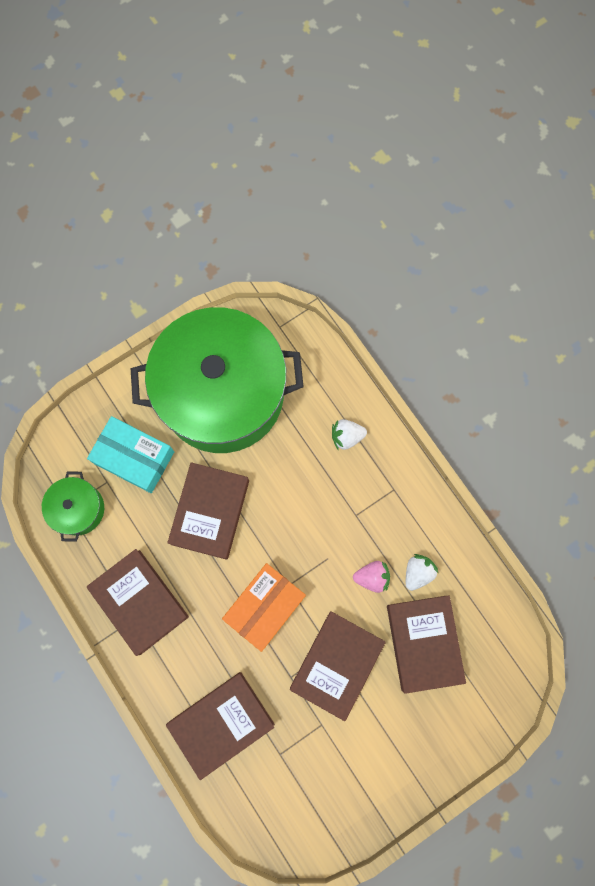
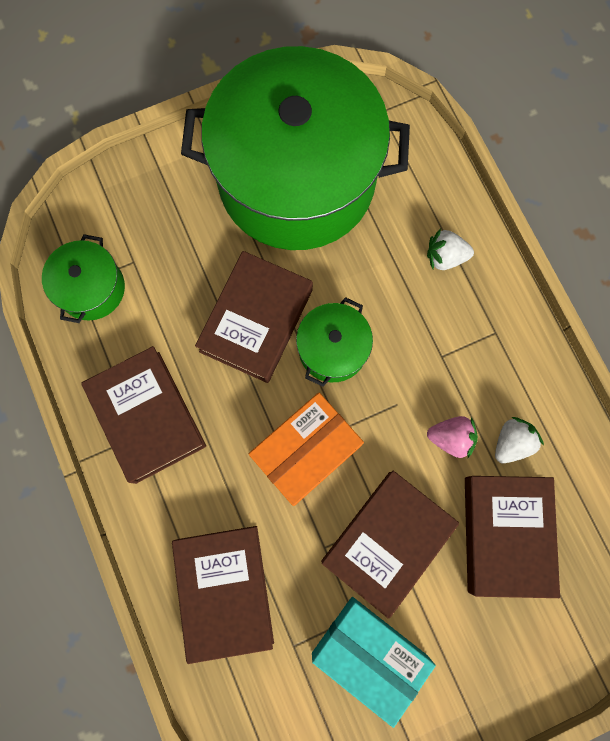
camera: 10 degrees right, 0 degrees up
turquoise box [87,416,174,493] -> turquoise box moved to [312,597,436,728]
brown book [166,672,275,780] -> brown book turned 75 degrees counterclockwise [172,526,274,664]
none -> green pot [296,297,373,387]

